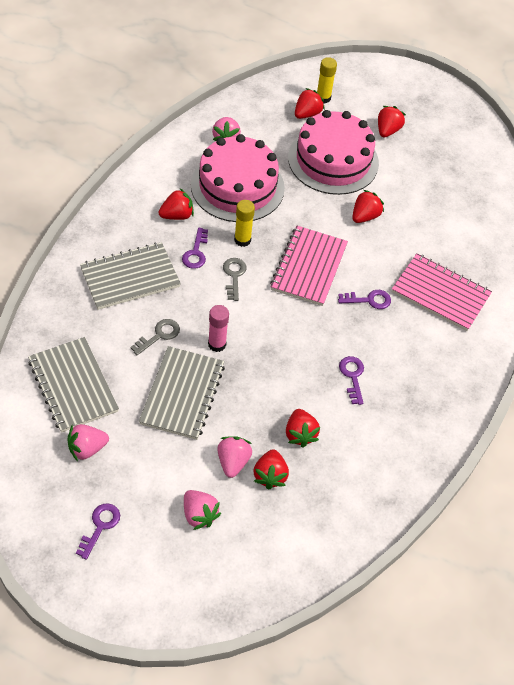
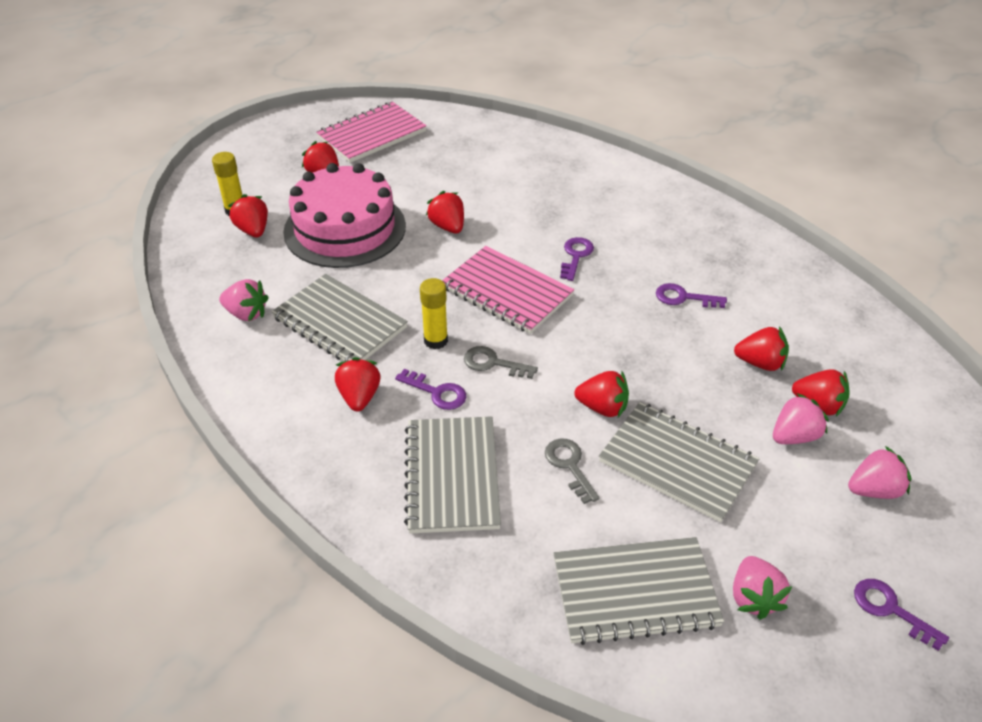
camera: 65 degrees left, 10 degrees down
pink cake [191,134,285,222] -> grey notebook [271,274,408,362]
pink glue stick [208,305,229,352] -> red strawberry [574,371,629,417]
pink strawberry [217,436,252,478] -> pink strawberry turned 120 degrees clockwise [773,393,829,444]
pink notebook [392,254,492,331] -> pink notebook moved to [316,102,427,163]

